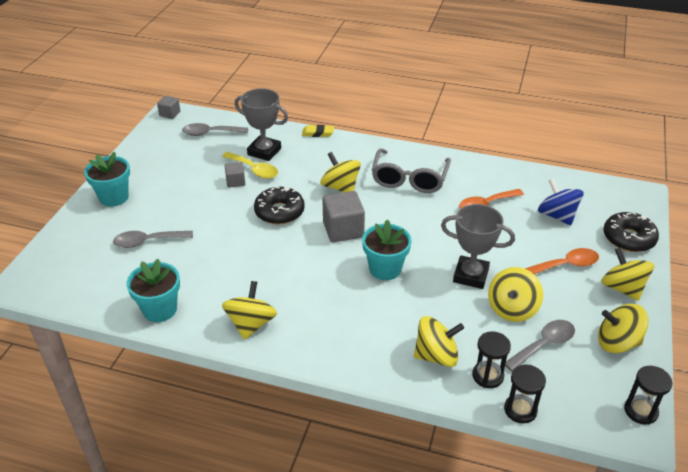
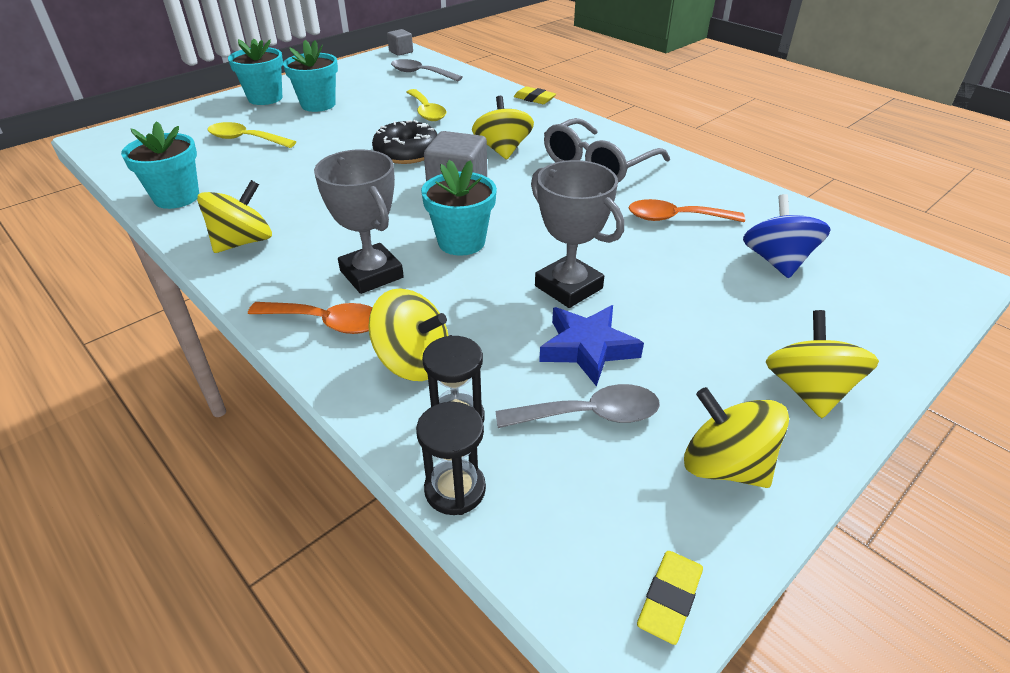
camera: 30 degrees right, 0 degrees up
grey spoon [113,231,193,248] -> yellow spoon [208,122,296,148]
grey cube [225,162,245,188] -> none
grey trophy [235,88,288,161] -> grey trophy moved to [314,149,404,294]
yellow spinning top [488,267,543,322] -> blue star [539,305,644,386]
orange spoon [525,248,599,274] -> orange spoon moved to [248,302,372,334]
black donut [603,212,659,252] -> none
black hourglass [624,366,673,425] -> yellow eraser [637,551,703,645]
none -> turquoise flower pot [283,40,338,112]

